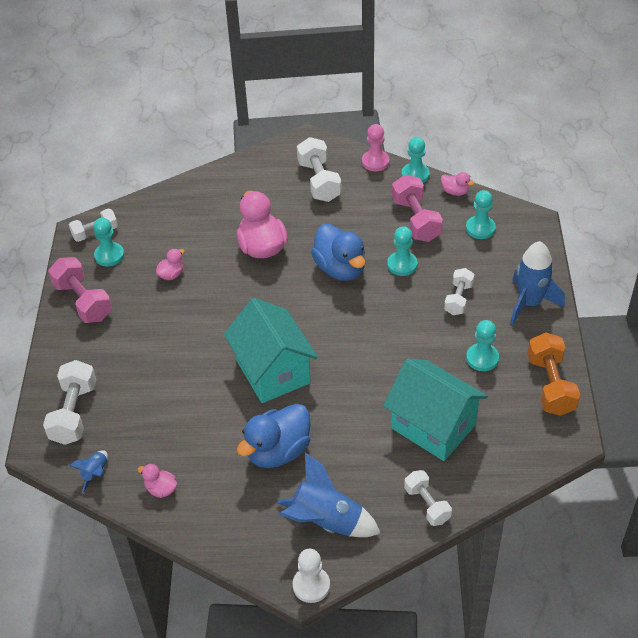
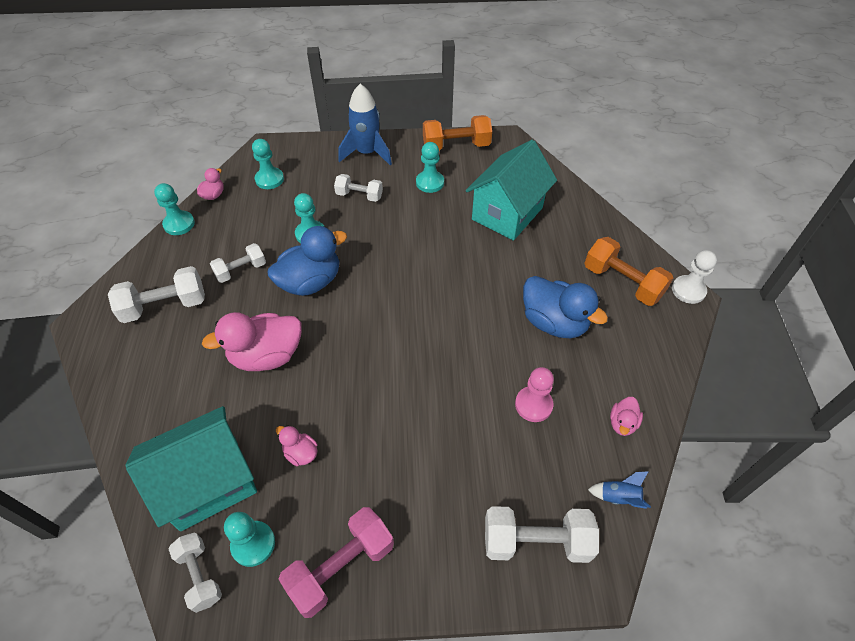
camera: 95 degrees left, 5 degrees up
turquoise house [224,298,318,403] -> turquoise house moved to [125,406,257,531]
blue rocket [277,452,381,537] -> orange dumbbell [584,237,673,306]
pink pawn [362,124,389,171] -> pink pawn moved to [515,367,554,422]
pink dumbbell [392,175,443,242] -> none
white dumbbell [404,470,452,526] -> white dumbbell moved to [210,243,266,283]

